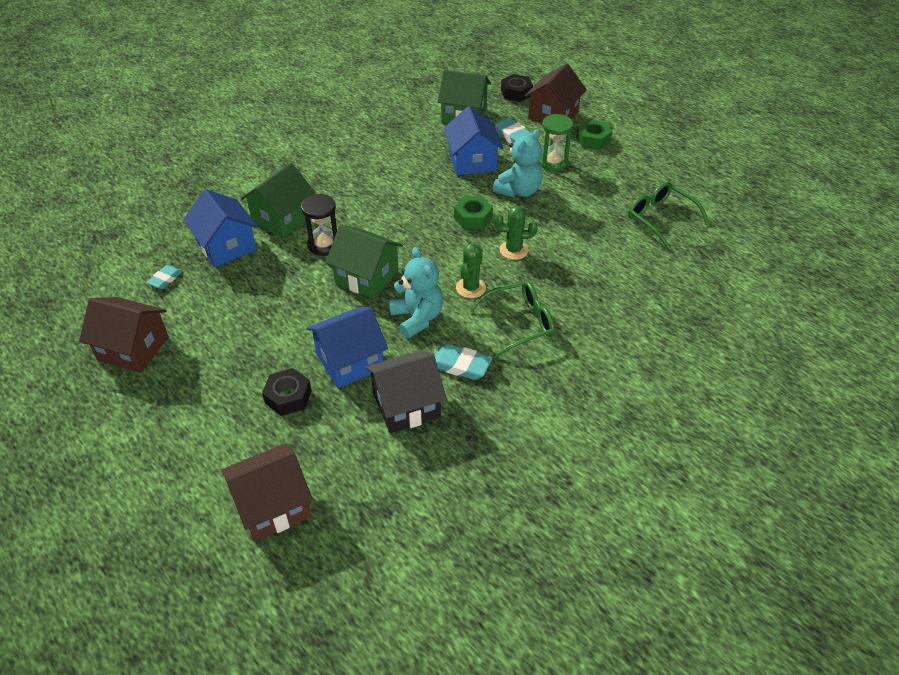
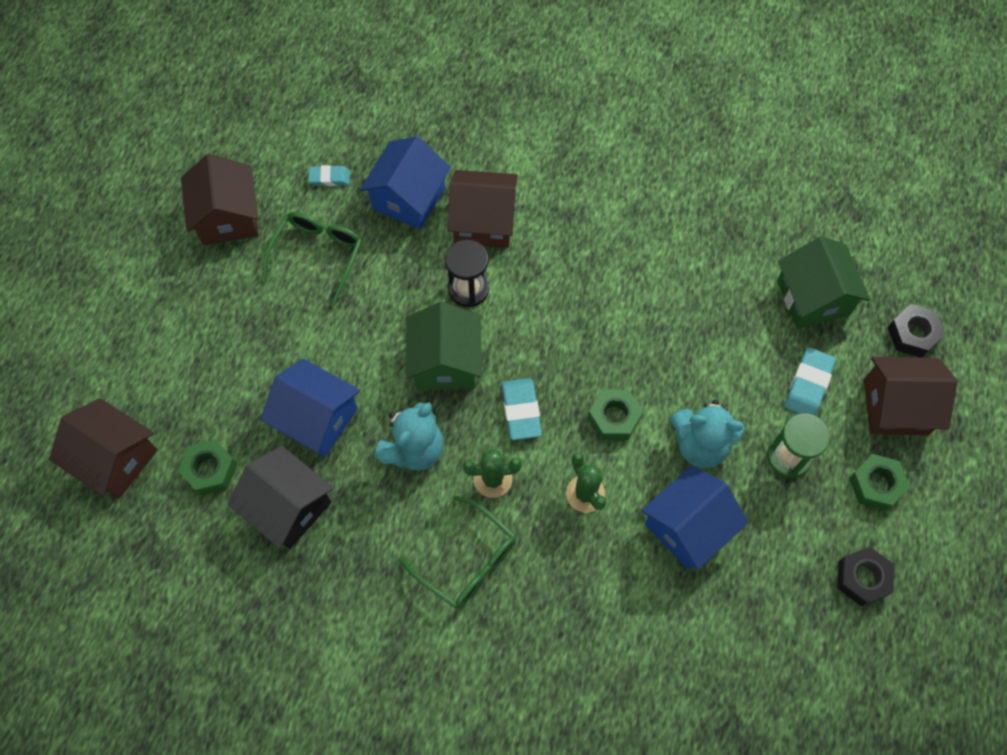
camera: 60 degrees right, 20 degrees up
green house [241,163,316,238] -> brown house [448,170,518,248]
black nut [262,368,312,416] -> black nut moved to [837,547,894,606]
turquoise eraser [434,344,492,380] -> turquoise eraser moved to [502,378,542,440]
blue house [444,106,504,175] -> blue house moved to [641,465,748,570]
green glasses [628,182,709,250] -> green glasses moved to [262,212,362,307]
none -> green nut [178,439,237,495]

